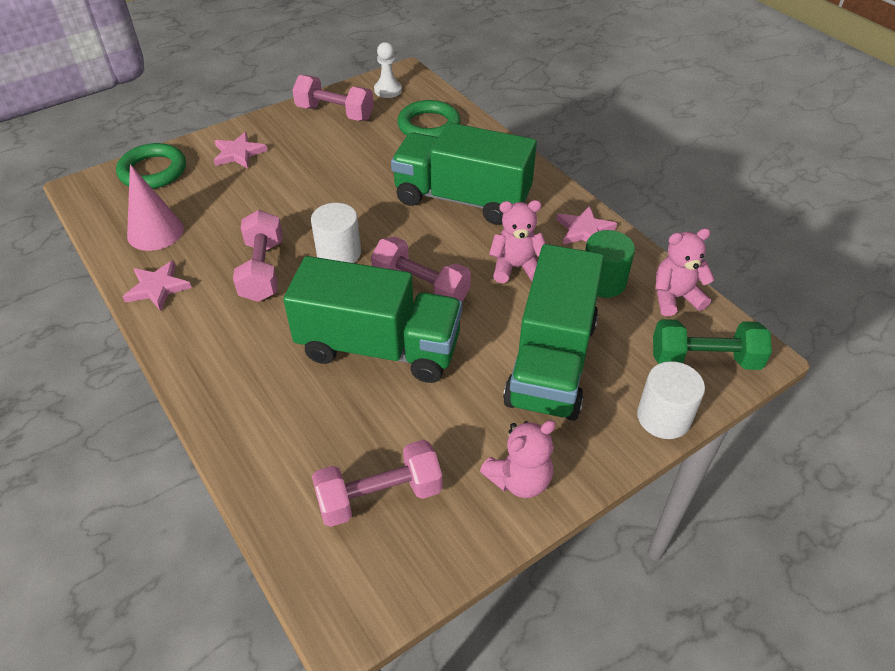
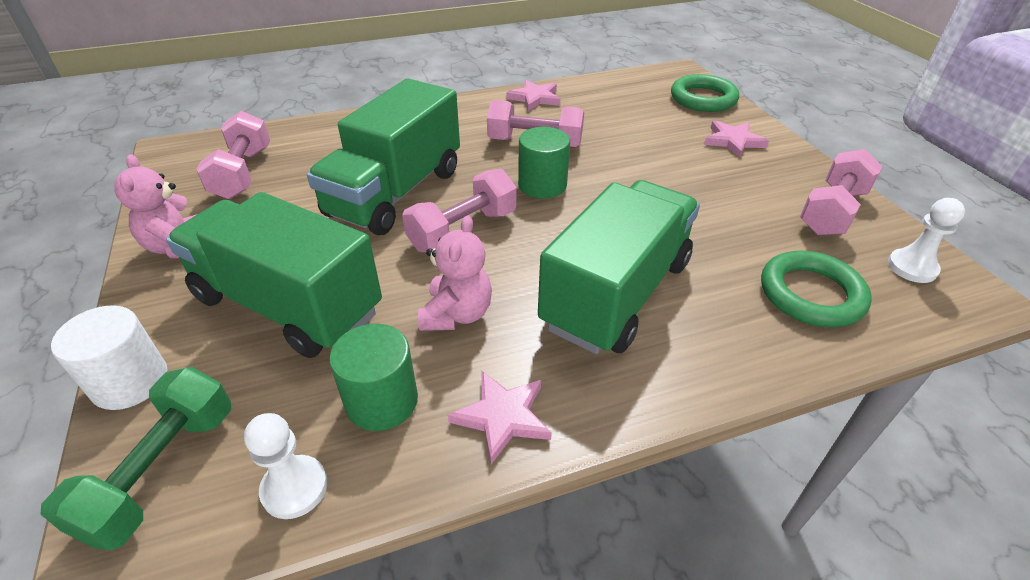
camera: 105 degrees right, 5 degrees down
pink cone [127,164,184,251] -> none
white cylinder [311,203,361,263] -> green cylinder [518,127,570,199]
pink teddy bear [655,228,715,316] -> white pawn [244,413,328,519]

